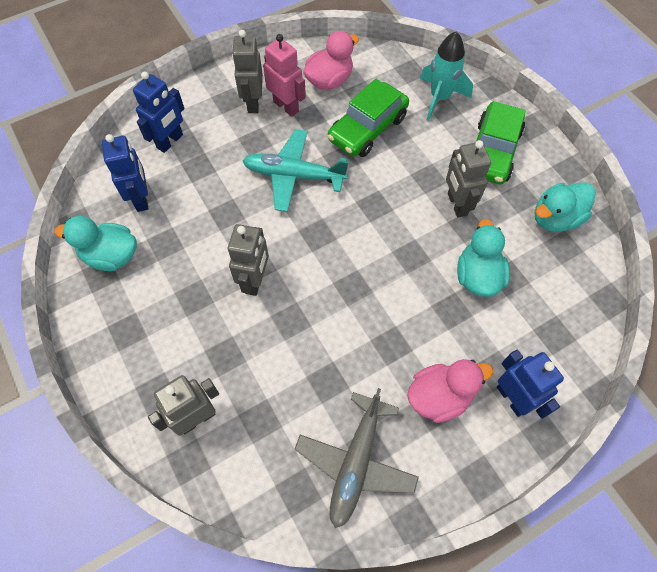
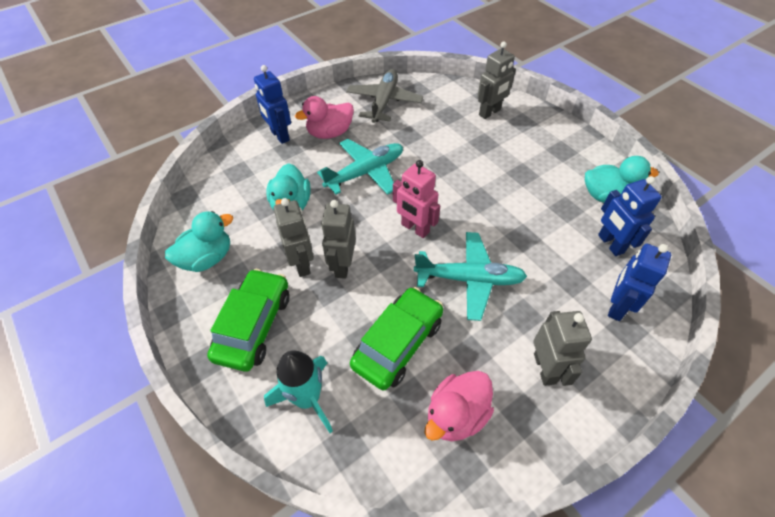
camera: 175 degrees right, 10 degrees down
grey robot [228,224,269,296] -> grey robot moved to [321,200,356,279]
pink robot [263,34,306,117] -> pink robot moved to [393,160,440,238]
none -> turquoise plane [317,139,403,195]

